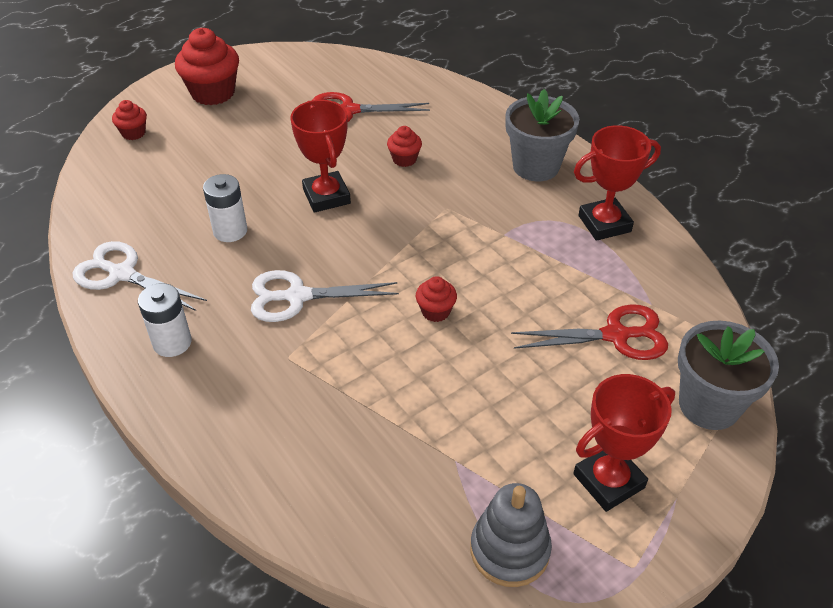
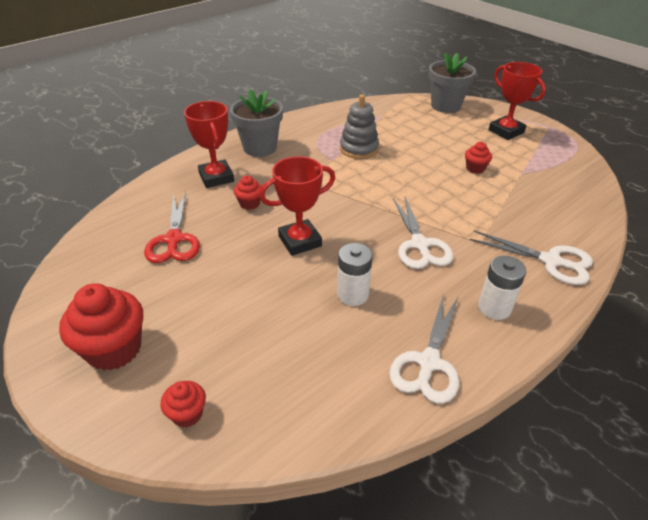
camera: 95 degrees left, 5 degrees down
red cupcake [416,276,457,322] -> red cupcake moved to [465,142,492,174]
grey stacking toy [470,483,552,587] -> grey stacking toy moved to [340,95,379,159]
red scissors [511,304,668,360] -> none
red trophy [574,125,661,241] -> red trophy moved to [184,101,234,188]
none -> white scissors [470,230,593,285]

